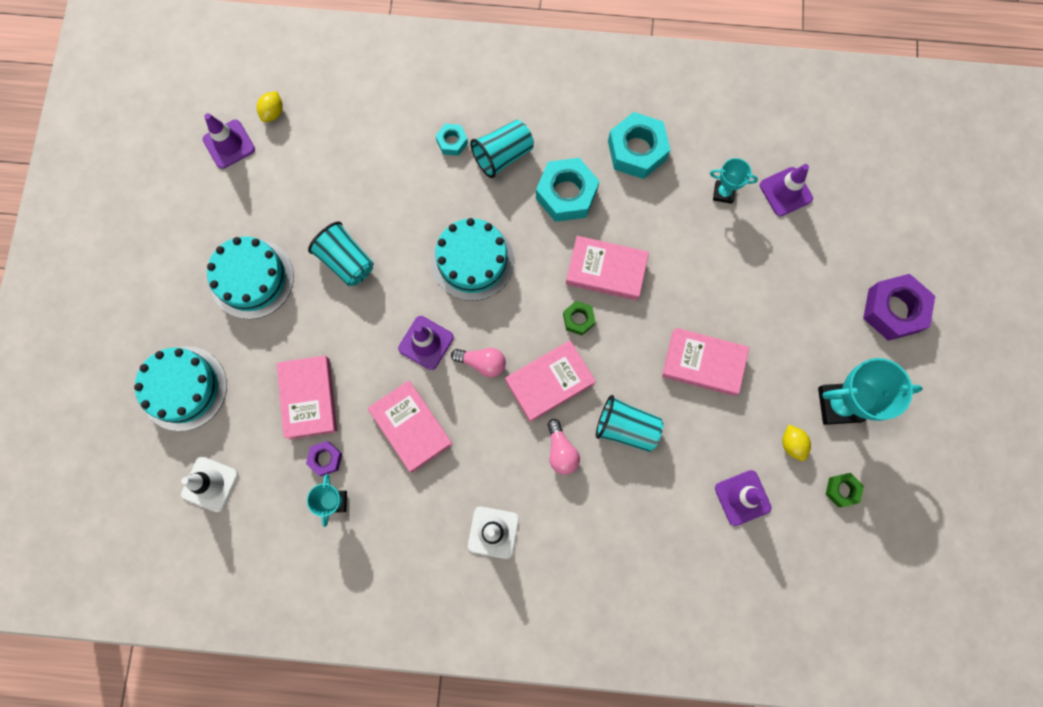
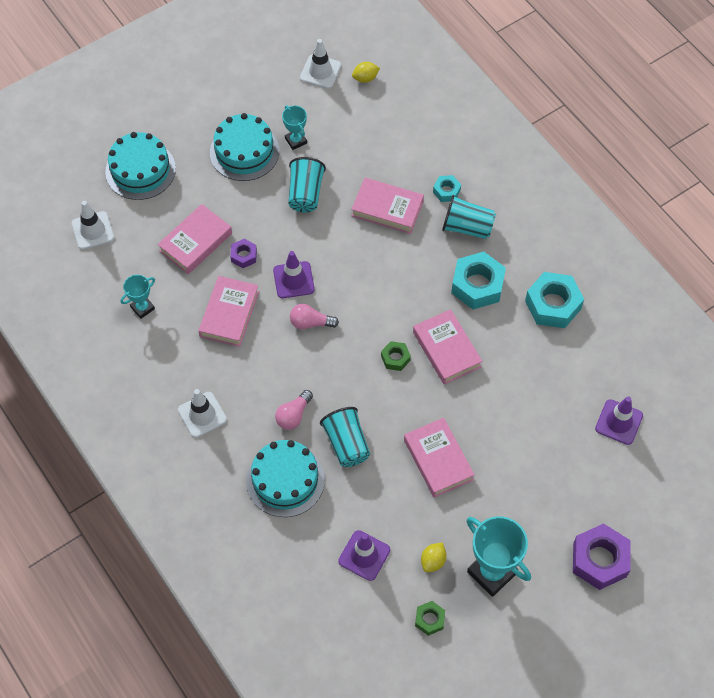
camera: 50 degrees right, 15 degrees down
purple traffic cone [203,113,255,169] -> white traffic cone [300,39,341,89]
purple nut [306,441,342,476] -> purple nut moved to [230,239,257,268]
turquoise cake [431,218,514,301] -> turquoise cake moved to [246,440,325,517]
pink light bulb [451,348,506,378] -> pink light bulb turned 120 degrees clockwise [290,304,339,329]
pink book [505,340,596,422] -> pink book moved to [351,178,424,234]
turquoise trophy [710,158,758,204] -> turquoise trophy moved to [282,105,307,150]

